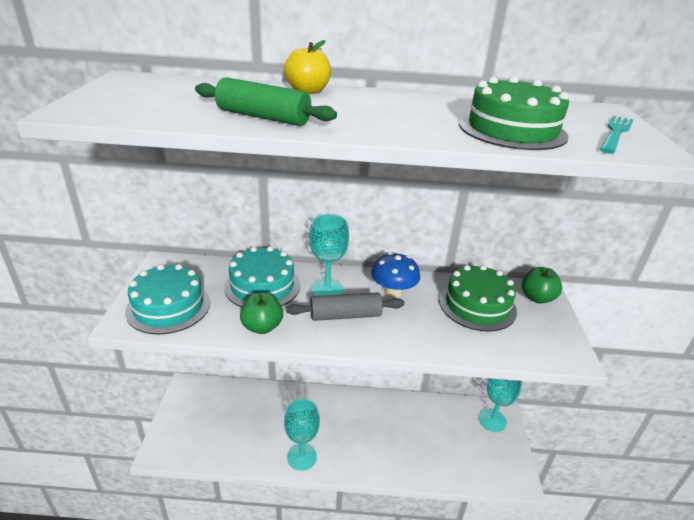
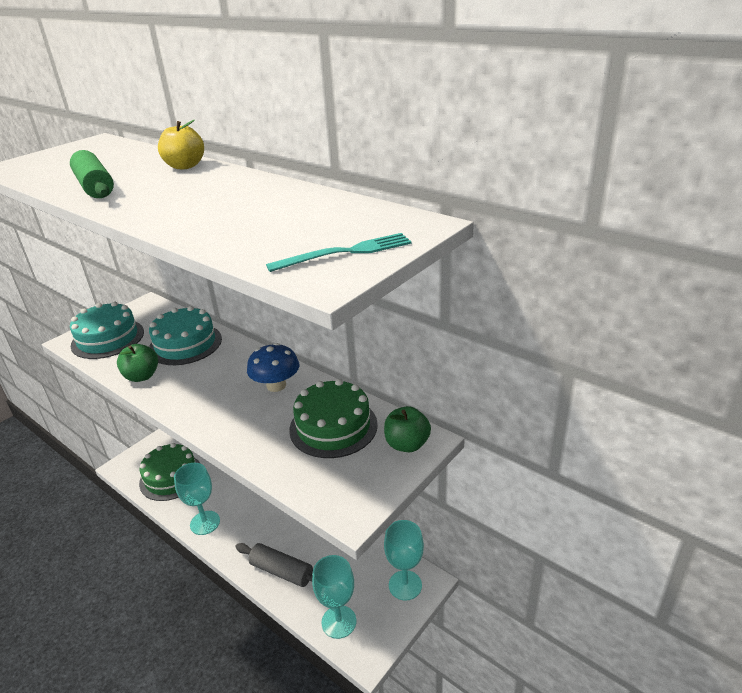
camera: 40 degrees right, 0 degrees up
grey rolling pin [286,292,405,321] -> grey rolling pin moved to [235,543,313,587]
turquoise goblet [309,214,349,296] -> turquoise goblet moved to [312,555,356,639]
green cake [459,76,569,150] -> green cake moved to [139,443,200,501]

